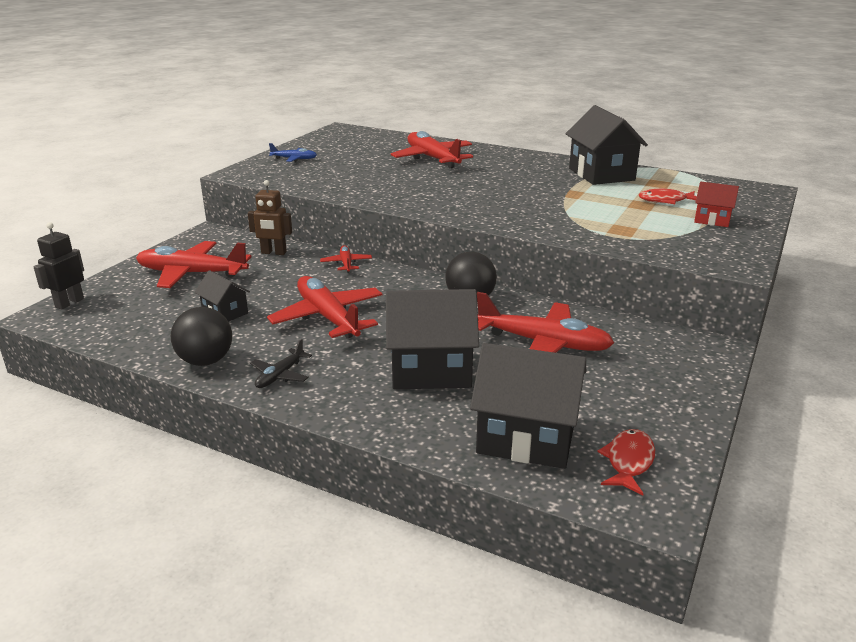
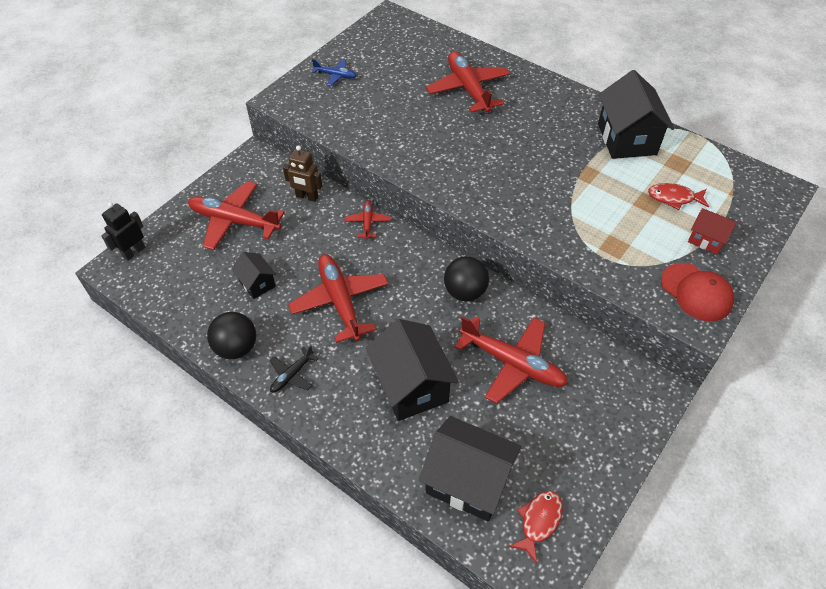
camera: 10 degrees right, 25 degrees up
black house [386,289,479,389] -> black house turned 60 degrees clockwise [366,319,459,421]
none -> red cap [661,263,734,321]

